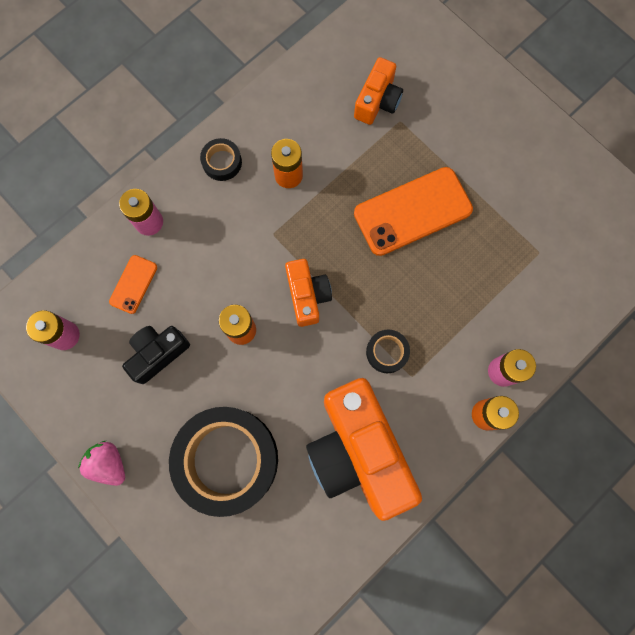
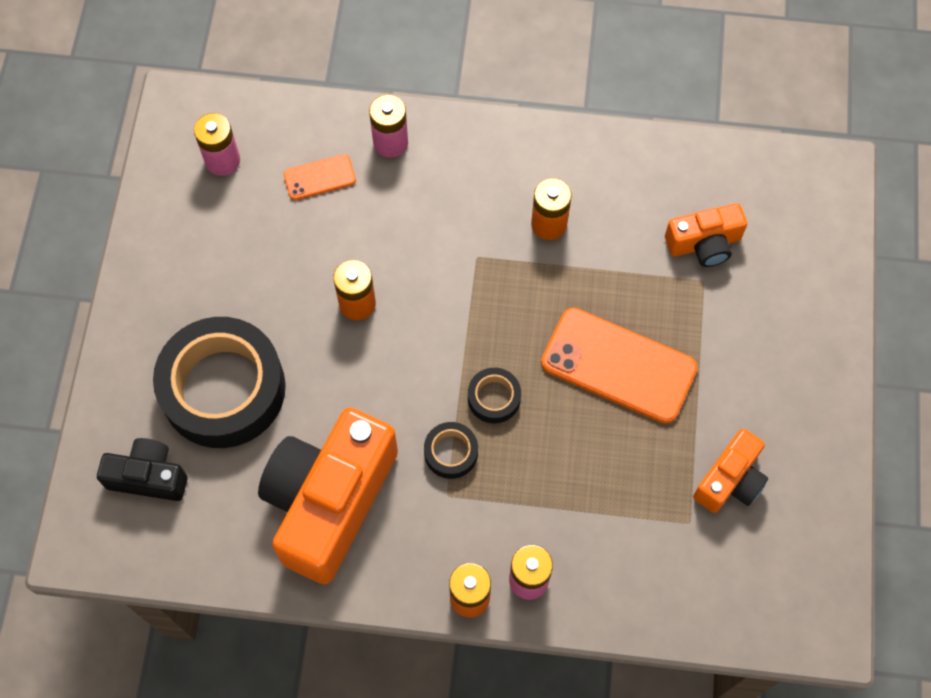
camera: 50 degrees right, 10 degrees down
pink strawberry [78,441,125,486] -> none
black camera [122,326,190,384] -> black camera moved to [97,438,187,501]
black tape [200,138,242,181] -> black tape moved to [468,368,521,423]
orange camera [285,259,332,327] -> orange camera moved to [693,429,768,513]

